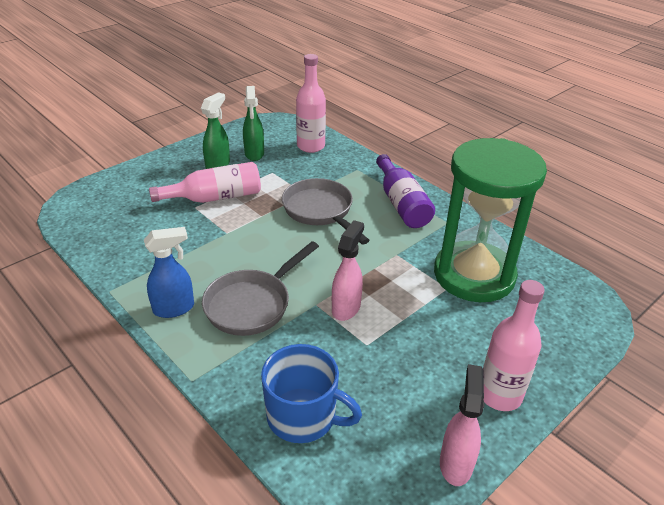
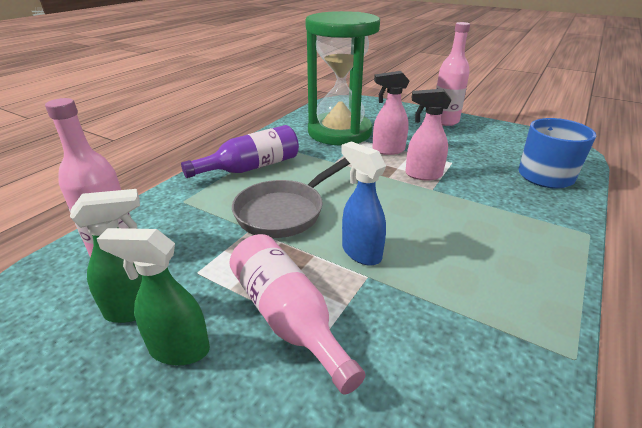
camera: 105 degrees left, 5 degrees down
blue spray bottle [144,227,194,318] -> blue spray bottle moved to [341,141,386,266]
grey pan [202,241,319,336] -> none
pink spray bottle [440,364,485,486] -> pink spray bottle moved to [372,71,409,155]

